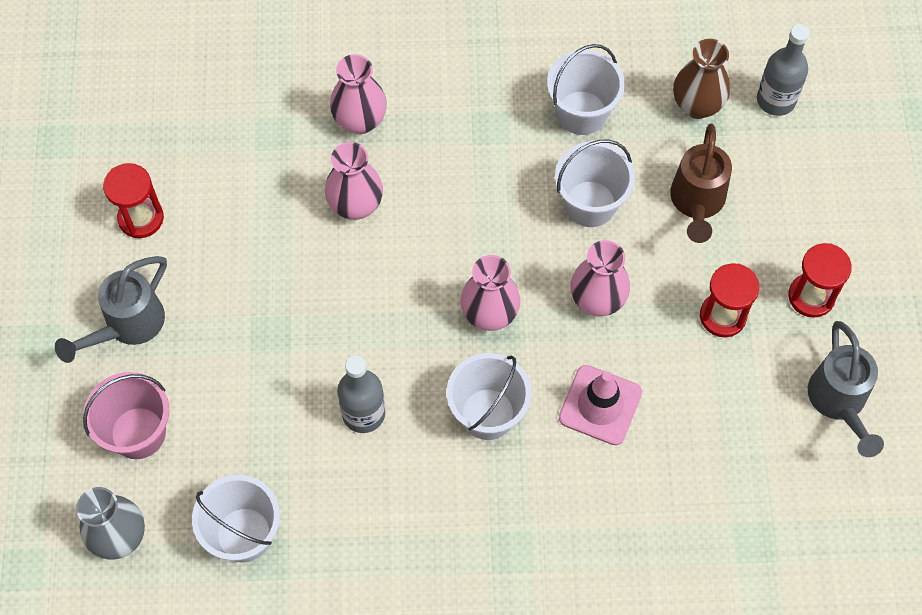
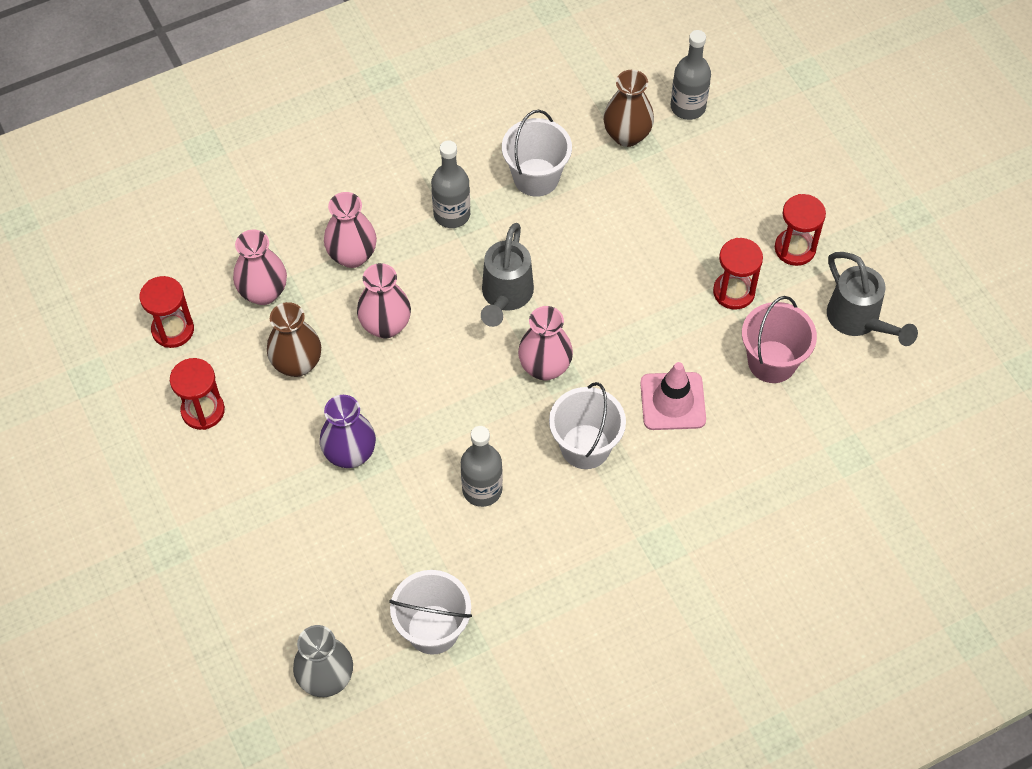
camera: 25 degrees left, 5 degrees down
grey watering can [55,256,167,363] -> grey watering can moved to [481,223,534,327]
pink bucket [83,372,169,459] -> pink bucket moved to [742,296,817,383]
white bucket [555,140,635,227] -> none
pink vase [571,240,630,316] -> pink vase moved to [233,229,287,305]
brown watering can [670,124,732,243] -> none
none -> red hourglass [139,276,194,348]
none -> brown vase [267,302,321,377]
none -> purple vase [320,395,376,468]
none -> grey bottle [431,140,470,228]

